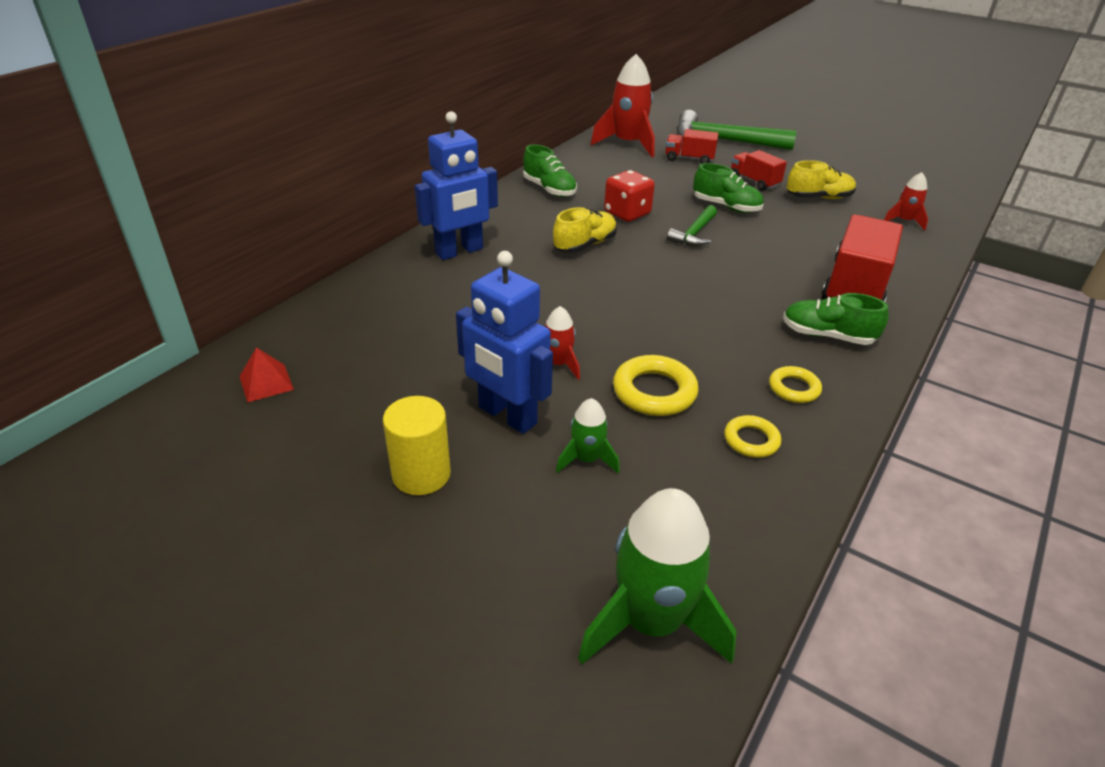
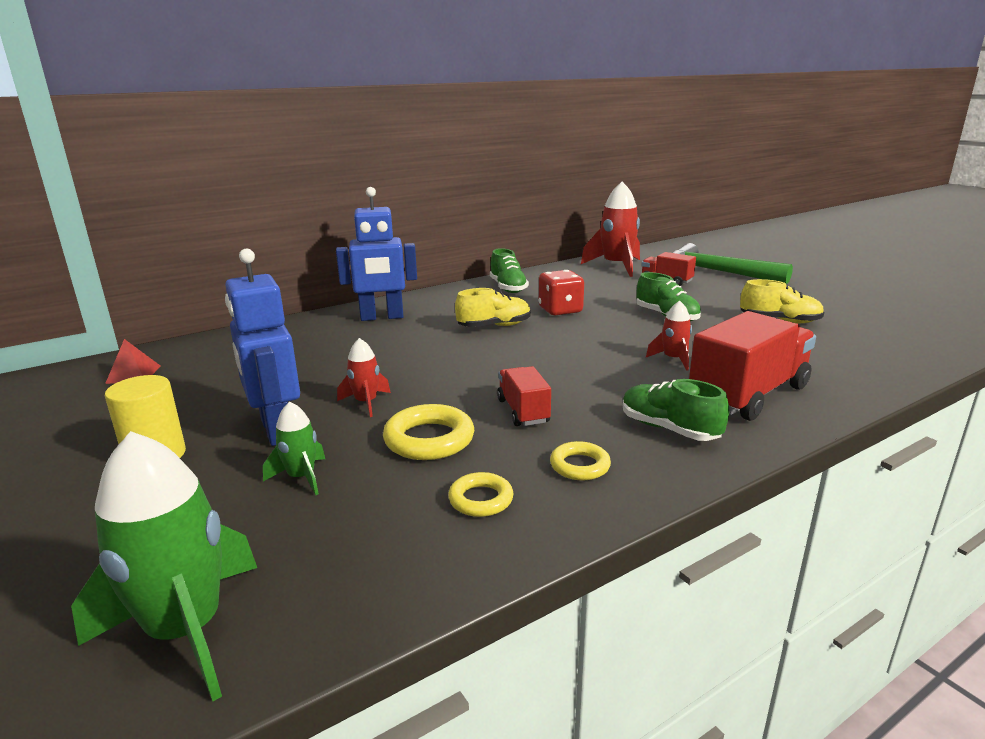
camera: 25 degrees right, 15 degrees down
green hammer [667,205,717,246] -> none
red truck [731,150,787,191] -> red truck moved to [497,366,551,426]
red rocket [884,172,928,231] -> red rocket moved to [646,301,692,371]

